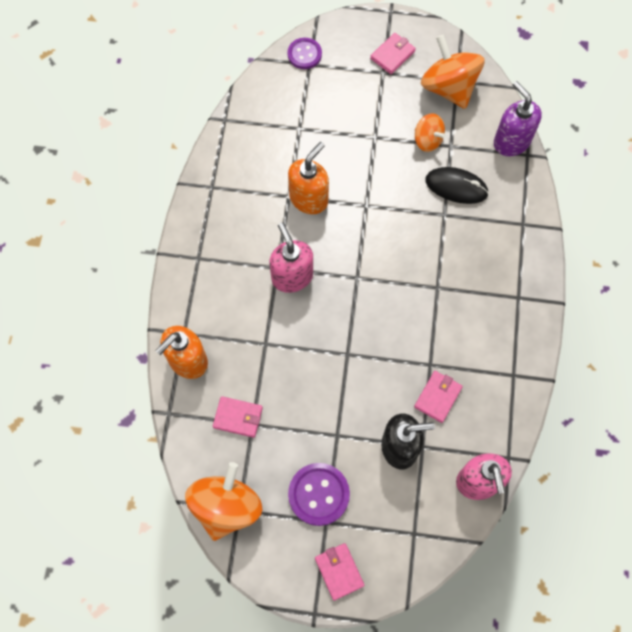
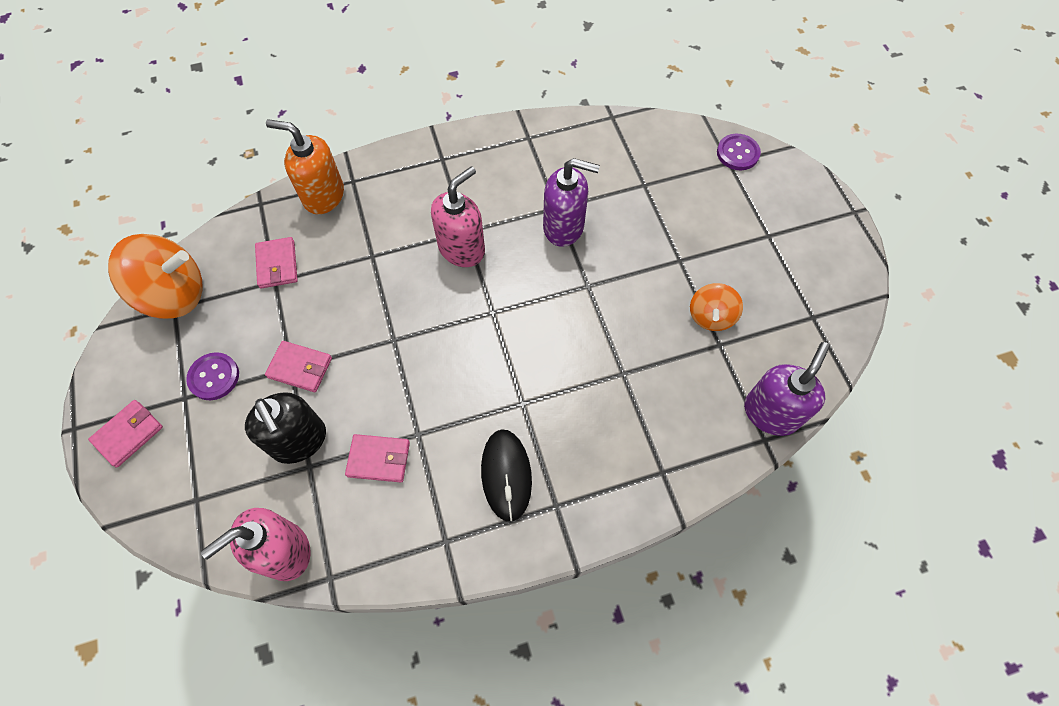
camera: 65 degrees right, 5 degrees down
orange soap dispenser [288,142,329,214] -> purple soap dispenser [543,158,600,247]
purple button [288,463,350,526] -> purple button [186,352,239,400], size x0.67
pink wallet [370,33,416,74] -> pink wallet moved to [265,341,332,392]
orange spinning top [421,35,485,109] -> none
black mouse [425,167,489,204] -> black mouse moved to [481,429,532,522]

